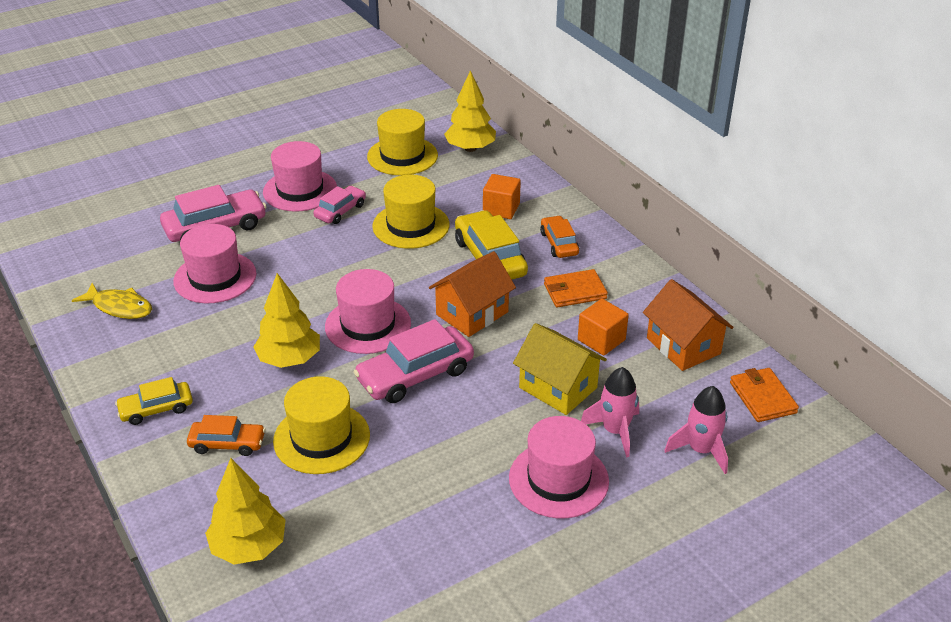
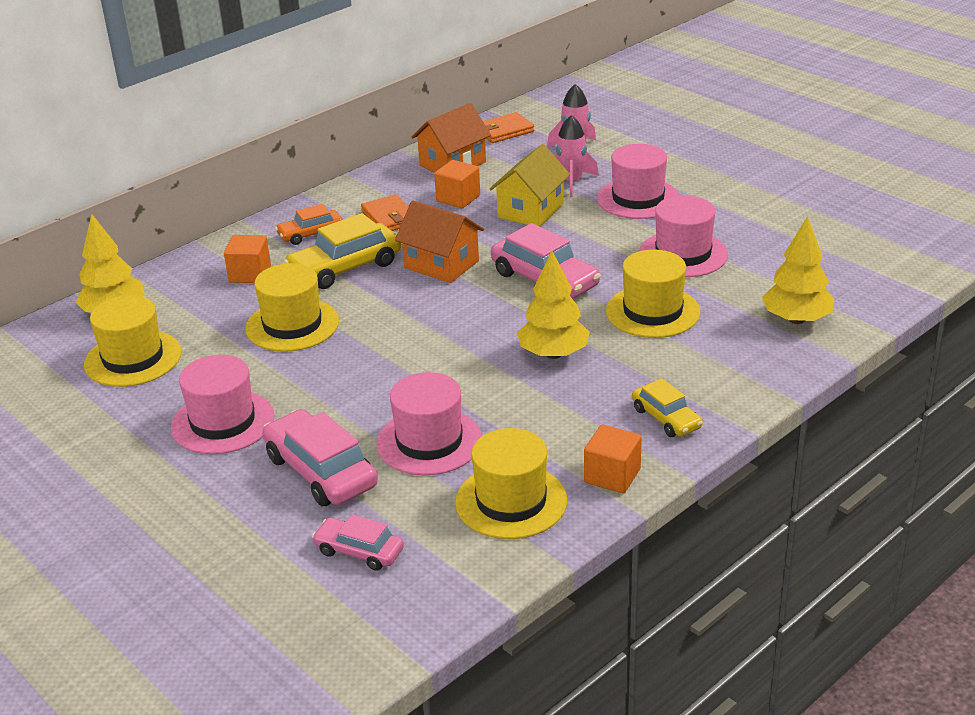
camera: 100 degrees left, 5 degrees down
yellow fish [72,283,152,319] -> yellow hat [455,428,567,539]
orange car [187,415,266,456] -> none
pink car [313,186,366,224] -> pink car moved to [312,514,404,571]
pink hat [325,269,411,354] -> pink hat moved to [639,195,728,277]
none -> orange cube [584,425,642,493]

